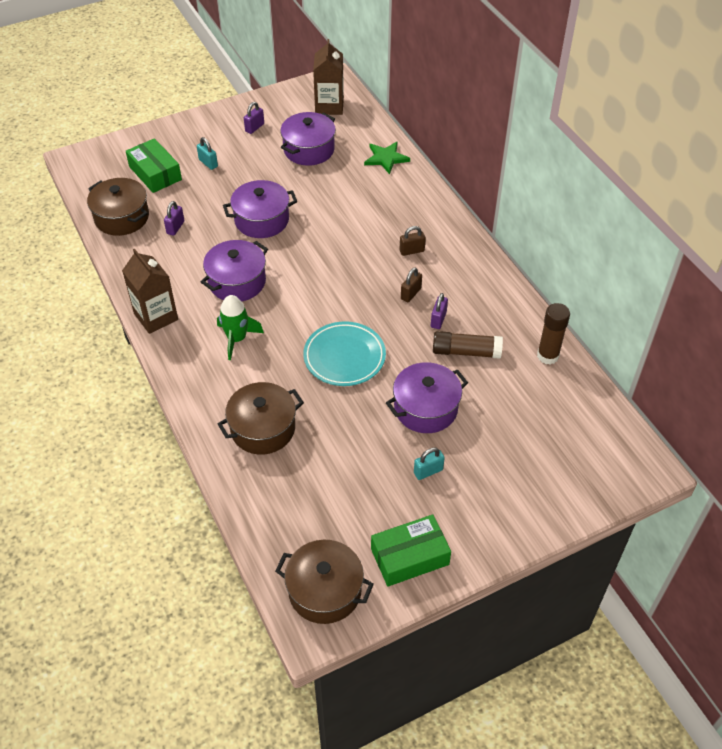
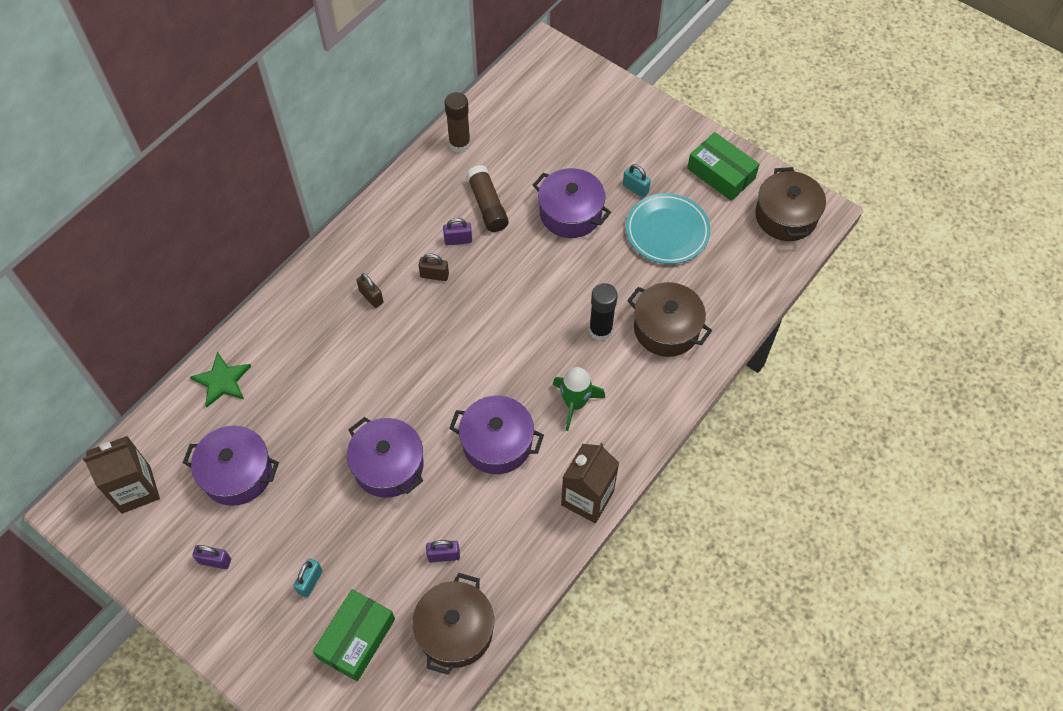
camera: 115 degrees left, 10 degrees up
turquoise plate [303,321,386,386] -> turquoise plate moved to [626,193,711,264]
none -> black glue stick [589,283,617,341]

